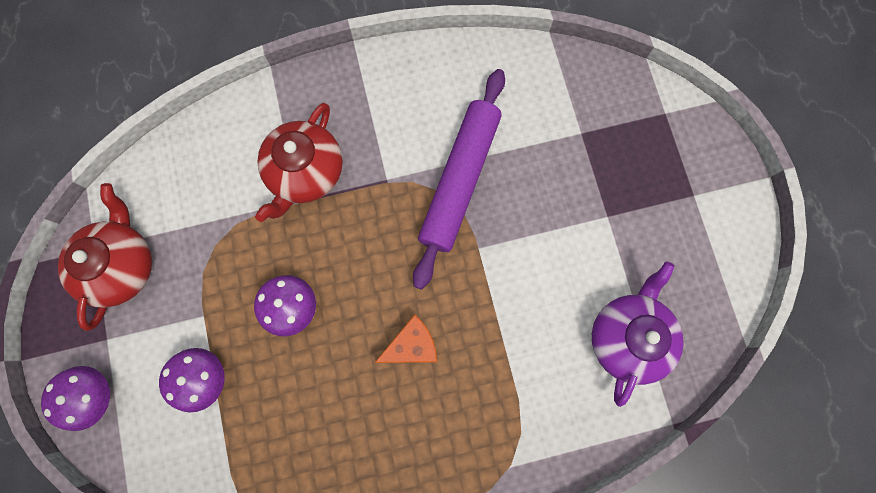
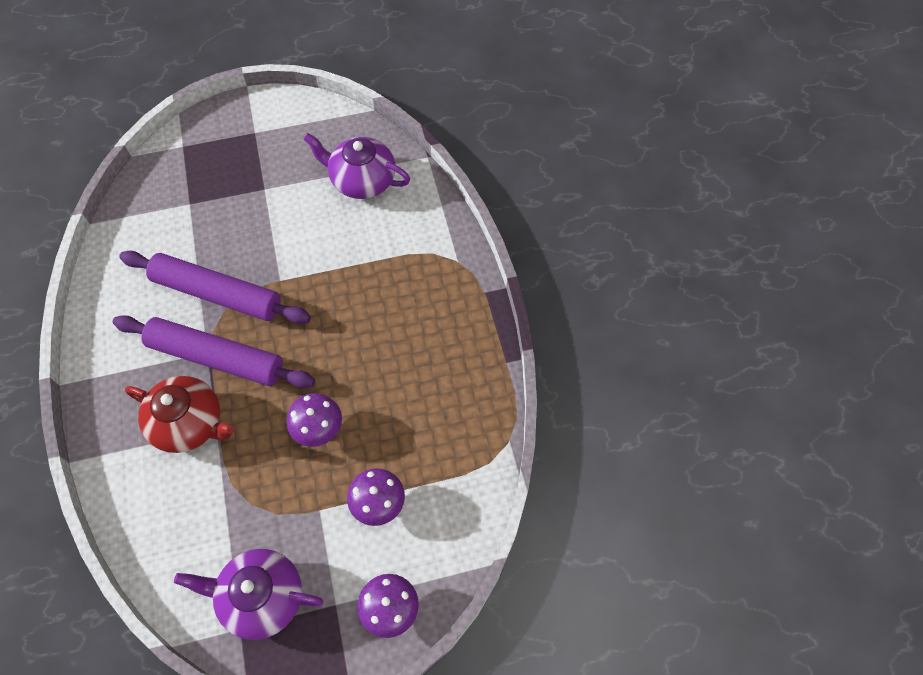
camera: 90 degrees left, 15 degrees down
red teapot [58,183,152,331] -> purple teapot [174,549,323,640]
orange cheese [374,314,437,363] -> none
none -> purple rolling pin [113,315,315,388]

